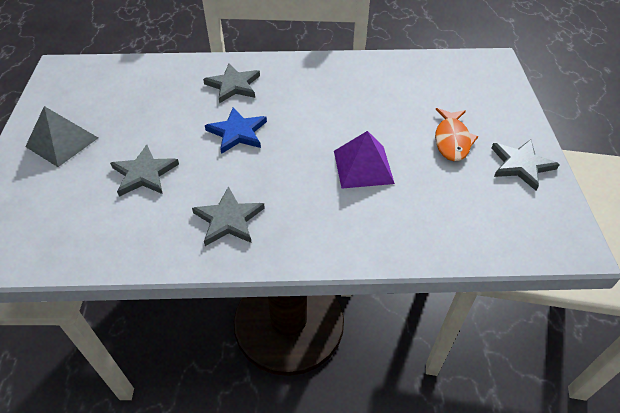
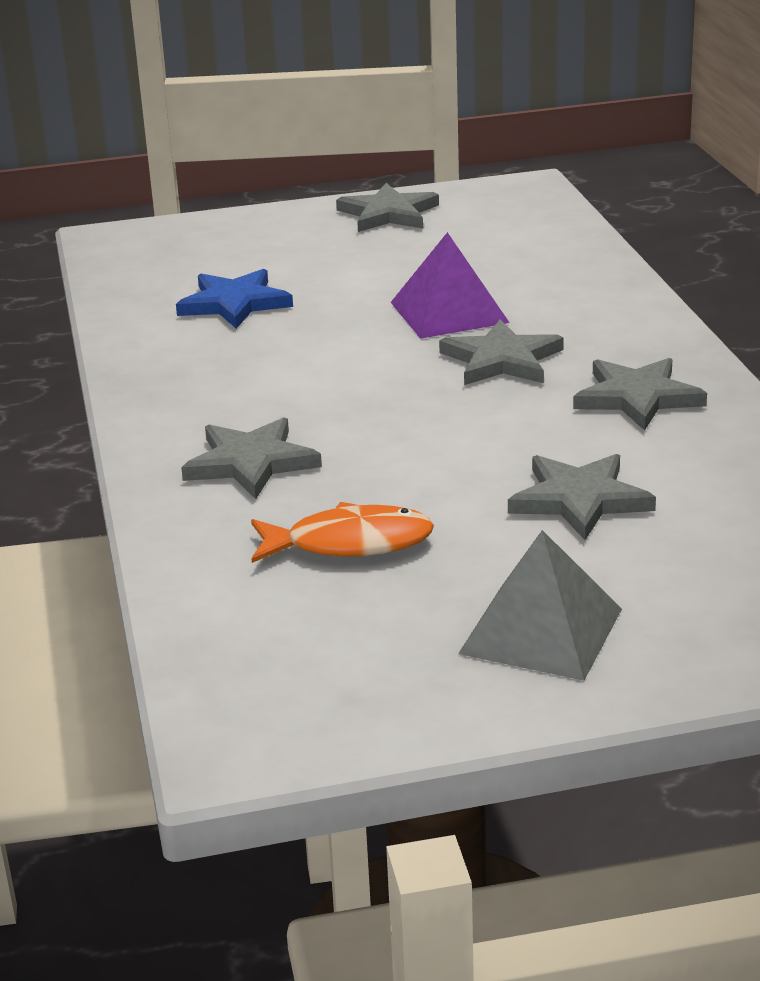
camera: 100 degrees left, 20 degrees down
blue star [205,107,267,154] -> blue star moved to [176,269,293,329]
orange fish [435,108,478,161] -> orange fish moved to [251,502,434,563]
none -> grey star [439,319,564,385]

